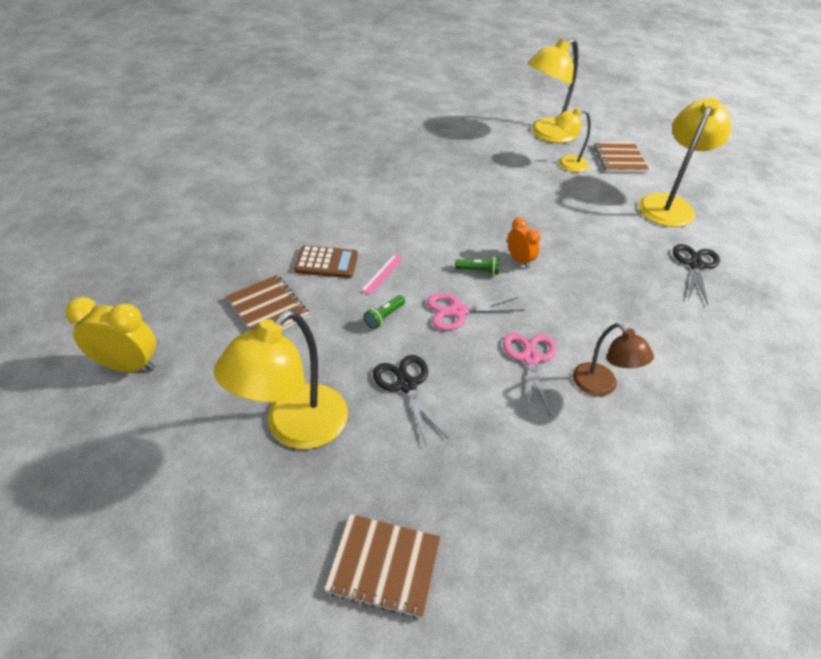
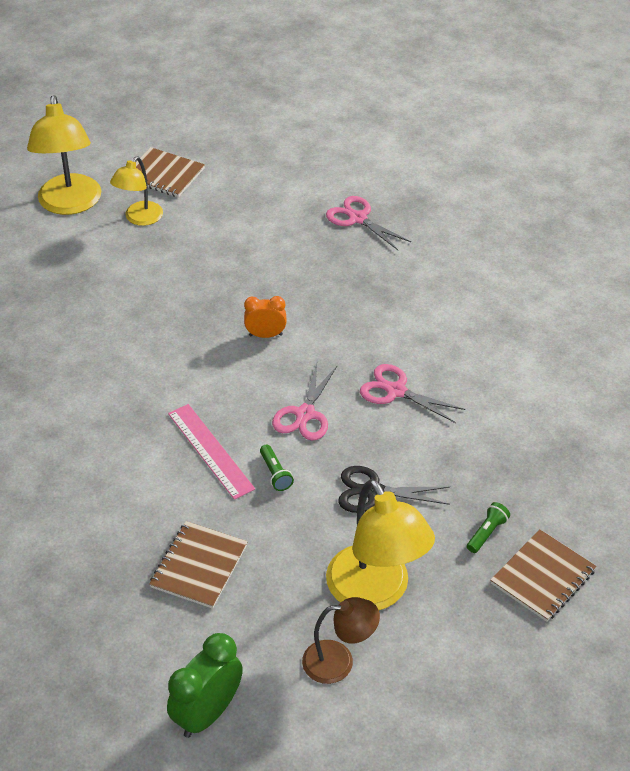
camera: 60 degrees left, 0 degrees up
yellow clock [65,297,156,372] -> green clock [167,633,243,738]
brown notebook [226,275,310,331] -> brown notebook turned 60 degrees counterclockwise [149,521,248,609]
brown calculator [294,245,358,278] -> none
pink ruler [361,255,403,295] -> pink ruler [168,404,255,500], size x1.74
green flashlight [455,256,499,275] -> green flashlight moved to [467,502,510,553]
brown lamp [573,323,654,396] -> brown lamp moved to [302,597,380,684]
yellow lamp [639,98,731,227] -> none
black scissors [673,244,720,305] -> pink scissors [326,196,411,250]

